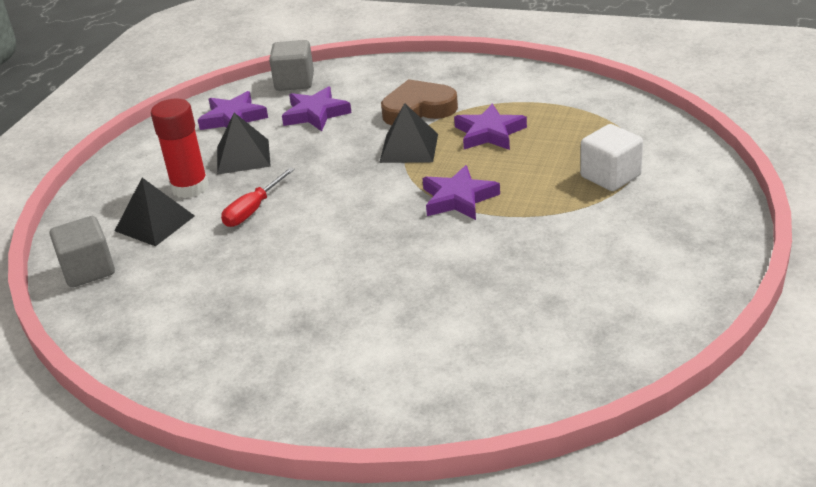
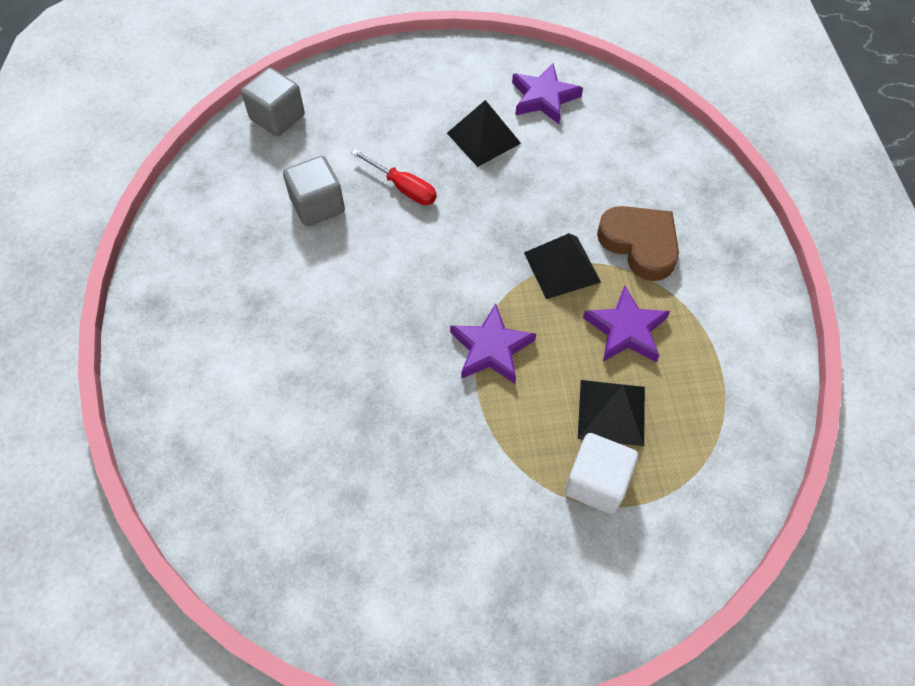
camera: 60 degrees right, 25 degrees up
black pyramid [115,178,195,246] -> black pyramid moved to [578,380,645,446]
red glue stick [151,98,209,198] -> none
red screwdriver [221,168,295,227] -> red screwdriver turned 150 degrees counterclockwise [351,149,437,205]
grey cube [269,40,314,91] -> grey cube moved to [283,156,345,226]
purple star [282,86,352,131] -> none

